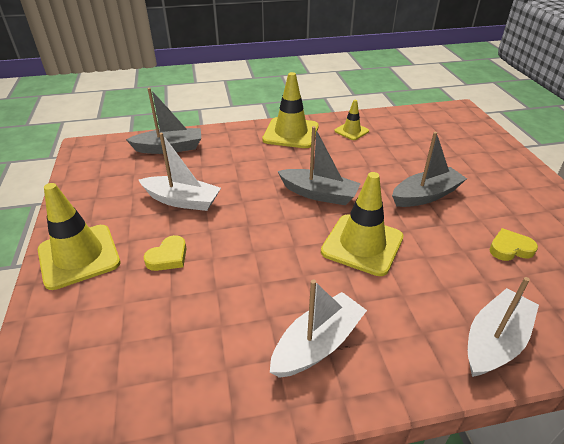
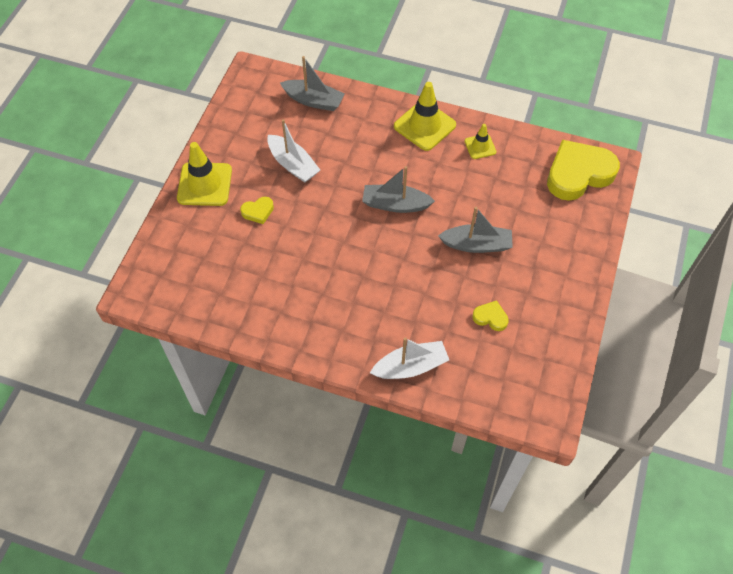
camera: 30 degrees right, 20 degrees up
white boat [270,279,367,378] -> none
grey boat [277,126,361,205] -> grey boat turned 135 degrees clockwise [362,166,435,213]
yellow traffic cone [321,172,404,276] -> none
none -> yellow heart [547,140,620,201]

